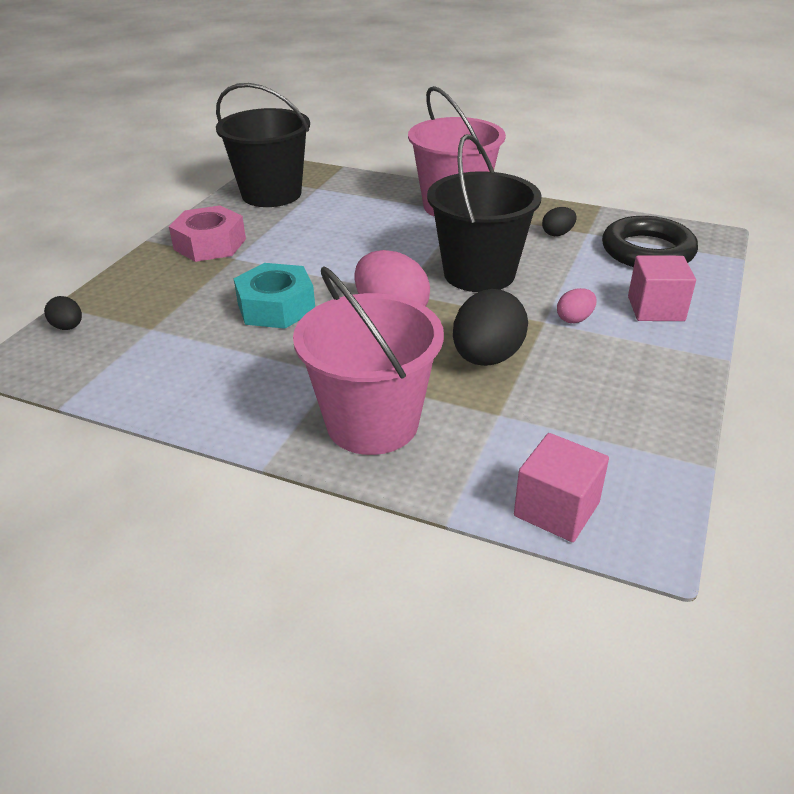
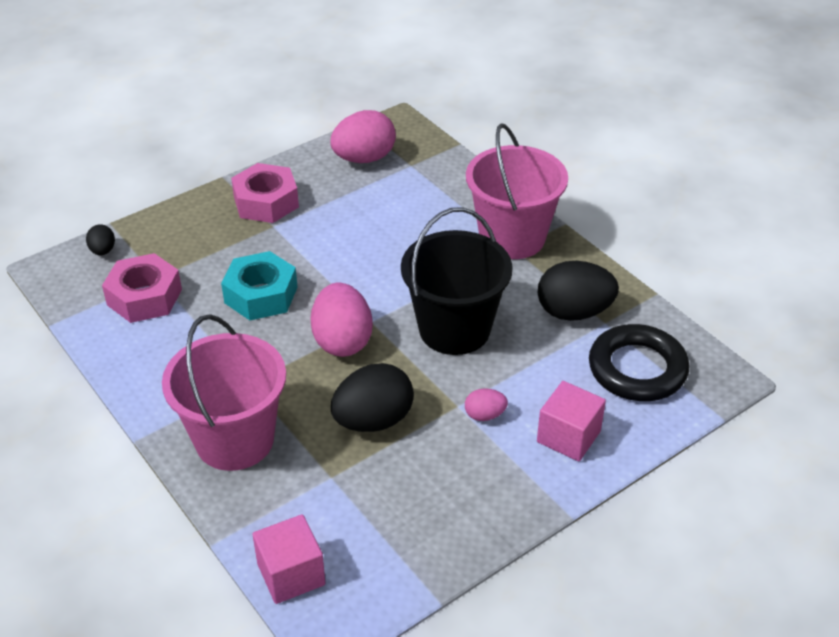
camera: 30 degrees right, 5 degrees up
black bucket [216,83,310,207] -> pink egg [330,110,396,163]
black egg [542,207,577,236] -> black egg [538,261,619,321], size x2.01
none -> pink nut [102,253,182,323]

